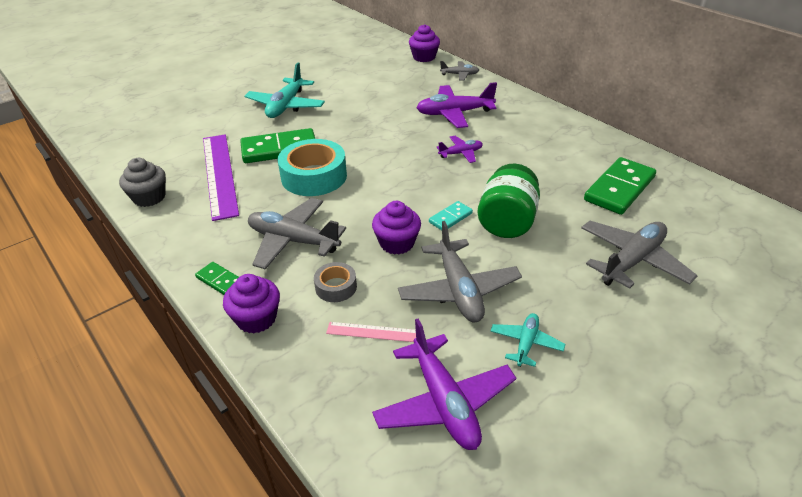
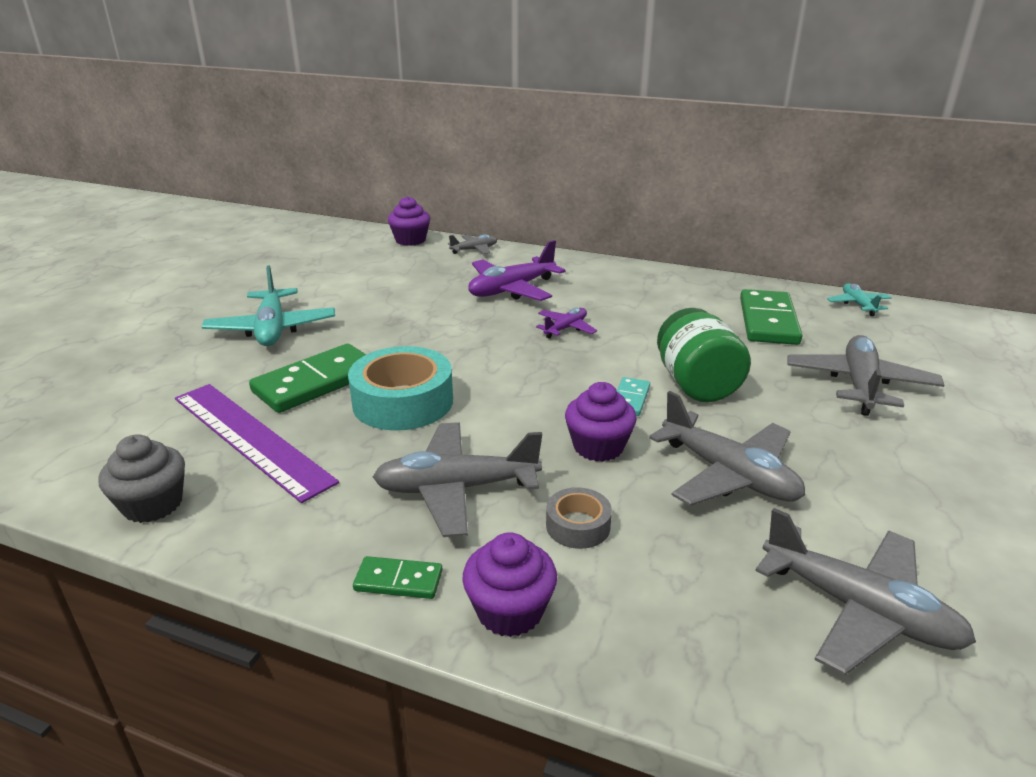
camera: 30 degrees left, 10 degrees down
pink ruler [326,322,416,342] -> none
purple plane [372,319,516,450] -> grey plane [755,508,976,676]
turquoise plane [491,313,566,367] -> turquoise plane moved to [827,283,892,316]

